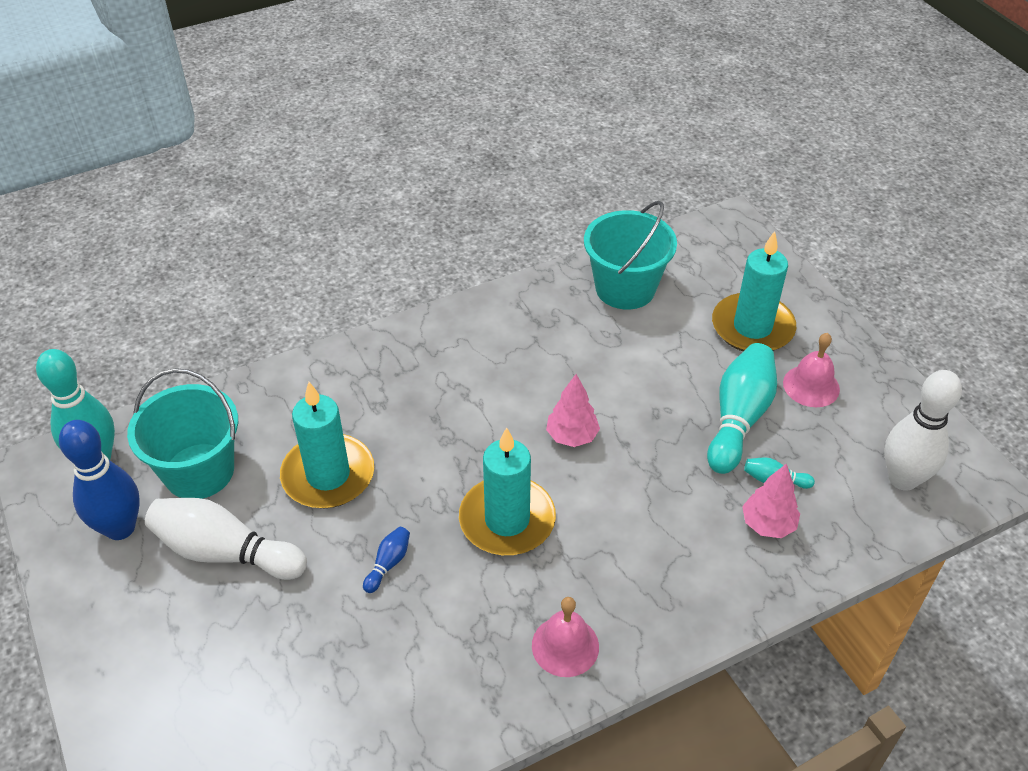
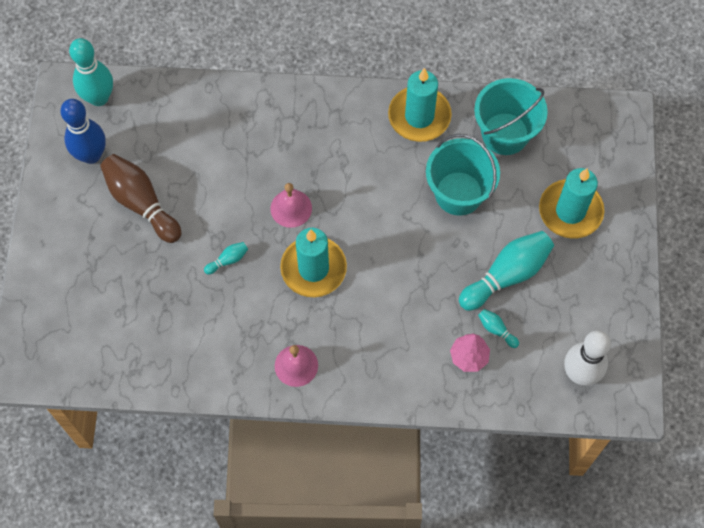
camera: 30 degrees right, 20 degrees up
turquoise bucket [127,368,238,499] -> turquoise bucket moved to [426,134,500,216]
white bowling pin [145,498,307,580] -> brown bowling pin [100,154,182,243]
turquoise candle [280,382,374,508] -> turquoise candle moved to [388,68,452,142]
blue bowling pin [363,527,410,593] -> turquoise bowling pin [204,242,248,274]
pink tree [546,374,600,447] -> none
pink bell [783,333,840,407] -> pink bell moved to [271,183,312,228]

